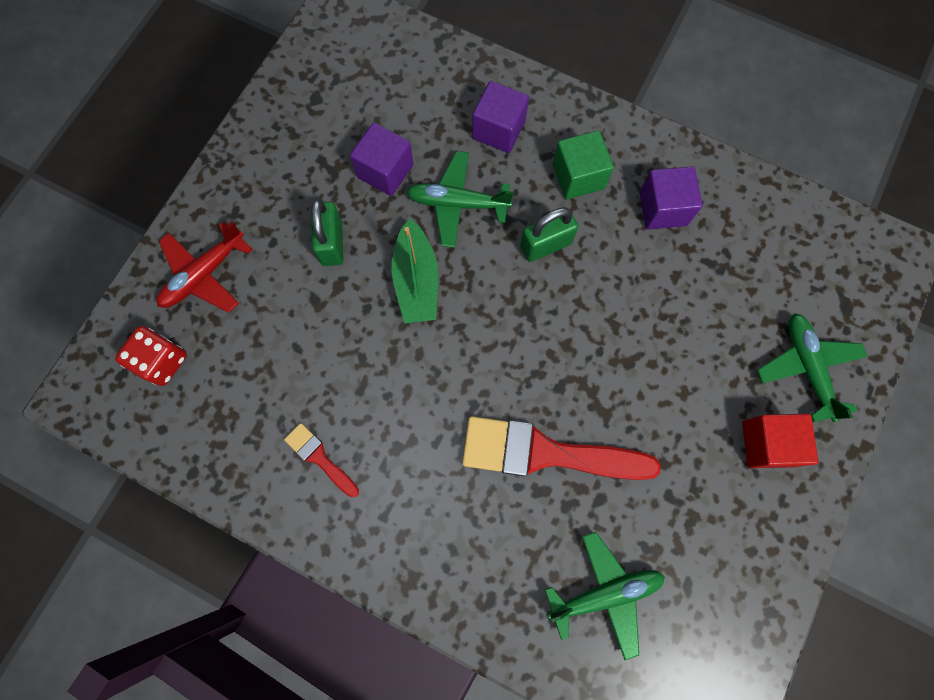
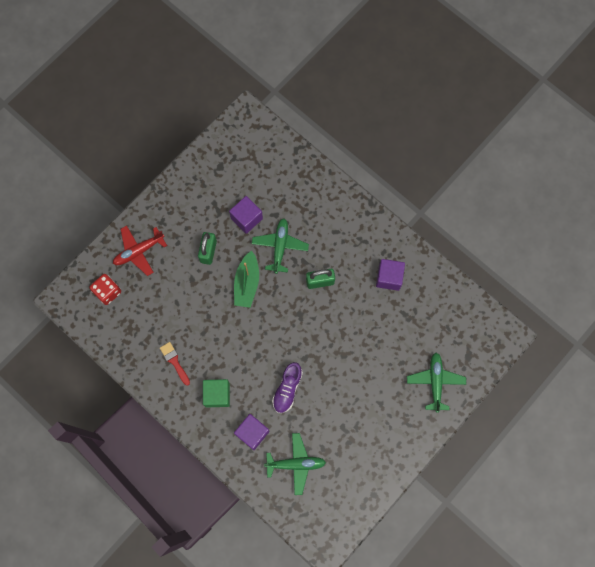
camera: 15 degrees right, 0 degrees up
green plane [406,151,514,248] -> green plane turned 75 degrees clockwise [252,218,309,274]
red brush [462,416,660,480] -> purple shoe [272,362,303,413]
purple cube [472,81,529,153] -> purple cube moved to [234,414,269,450]
green cube [553,130,614,199] -> green cube moved to [203,379,230,407]
red cube [742,414,818,468] -> none

